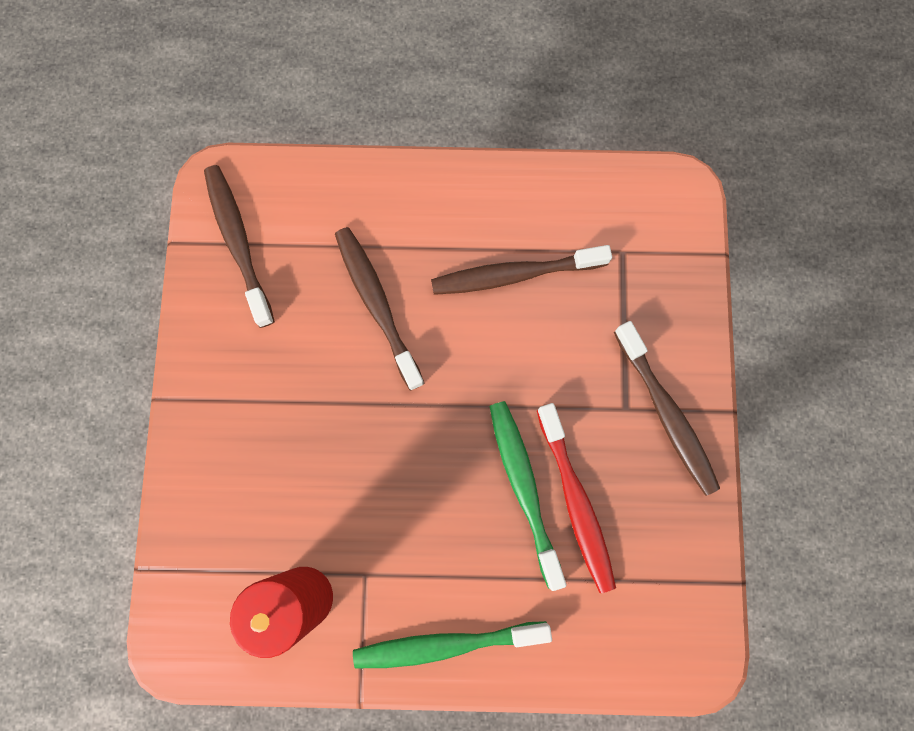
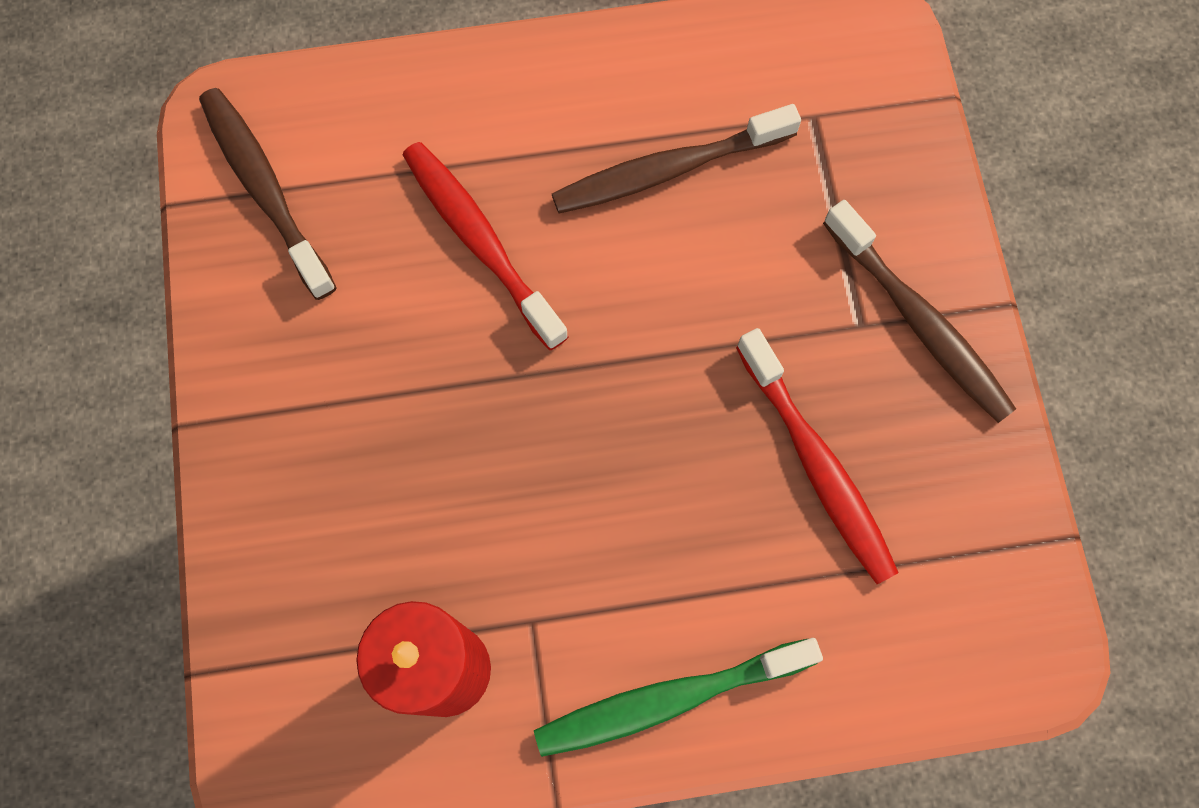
camera: 10 degrees left, 5 degrees down
brown toothbrush [335,227,425,390] -> red toothbrush [403,142,568,350]
green toothbrush [489,401,566,591] -> none

